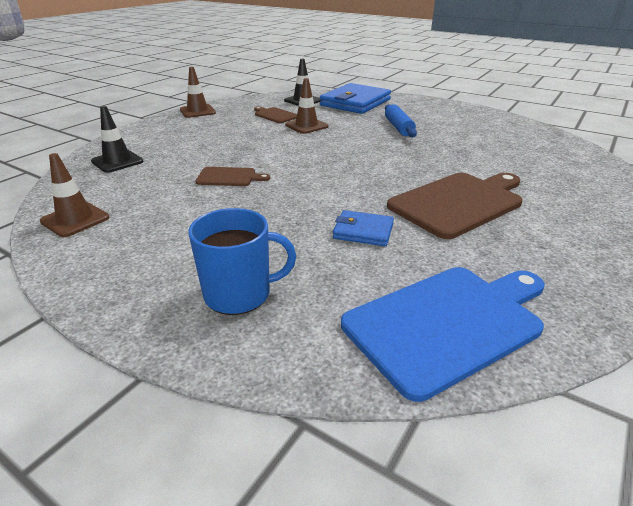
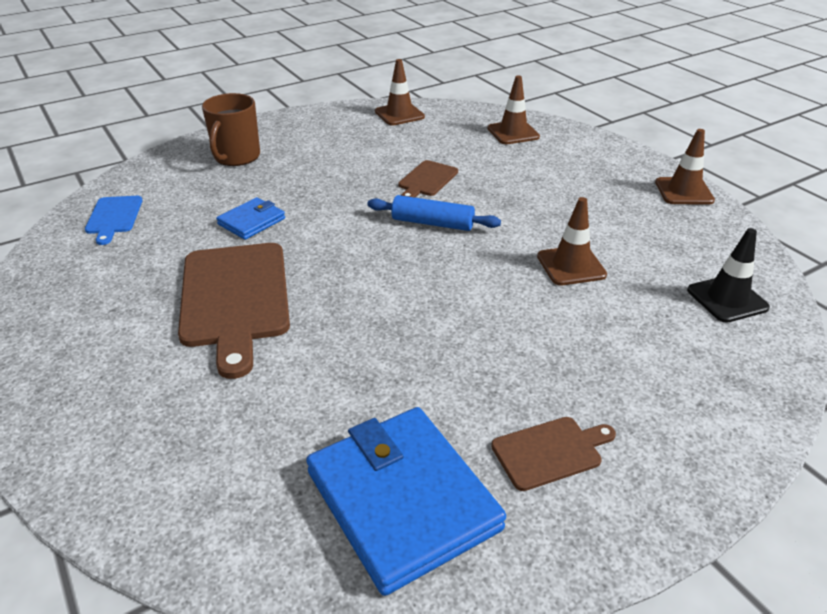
camera: 115 degrees right, 5 degrees up
black traffic cone [91,106,144,173] -> brown traffic cone [487,76,540,144]
blue mug [188,208,296,315] -> brown mug [202,93,260,166]
brown cutting board [254,107,297,123] -> brown cutting board moved to [491,417,616,491]
blue wallet [320,83,391,114] -> blue wallet moved to [306,407,506,596]
blue cutting board [341,267,545,402] -> blue cutting board [85,196,143,245], size x0.50
blue rolling pin [385,104,417,138] -> blue rolling pin moved to [367,195,501,231]

